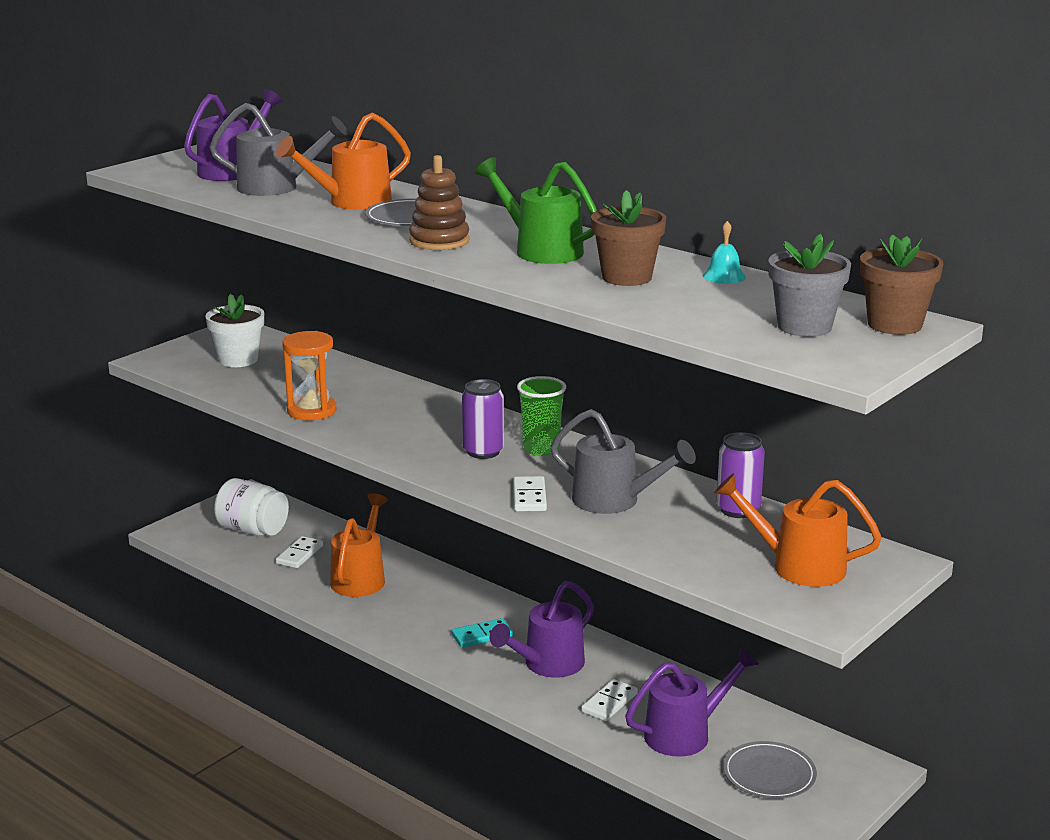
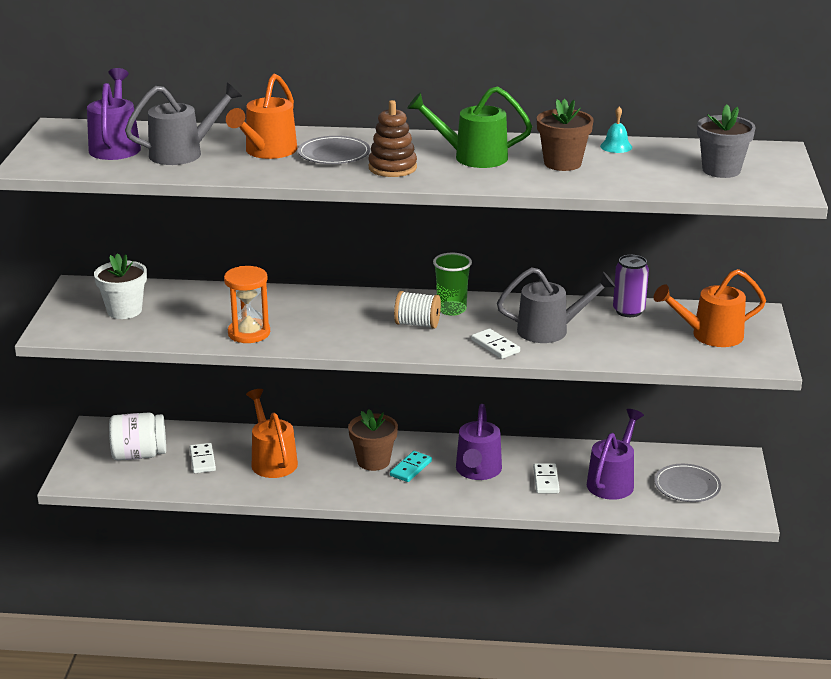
camera: 35 degrees left, 5 degrees up
purple can [462,379,504,459] -> white spool [394,291,441,329]
brown flower pot [860,235,943,335] -> brown flower pot moved to [348,409,398,471]

